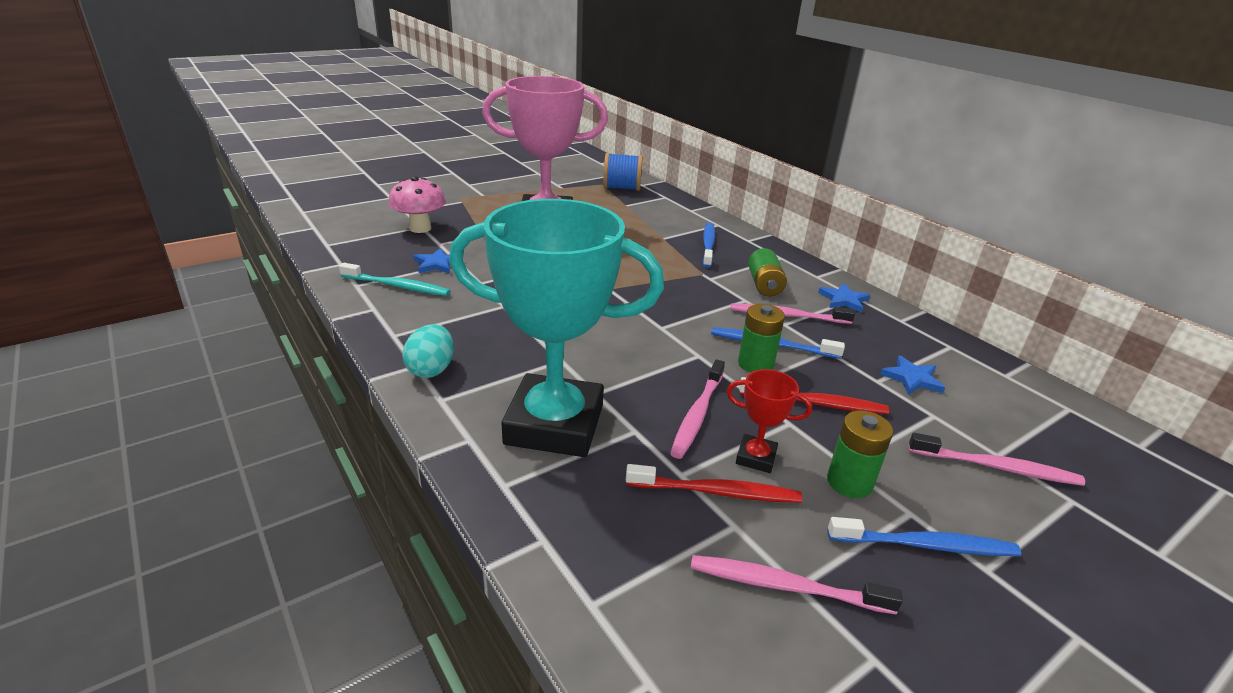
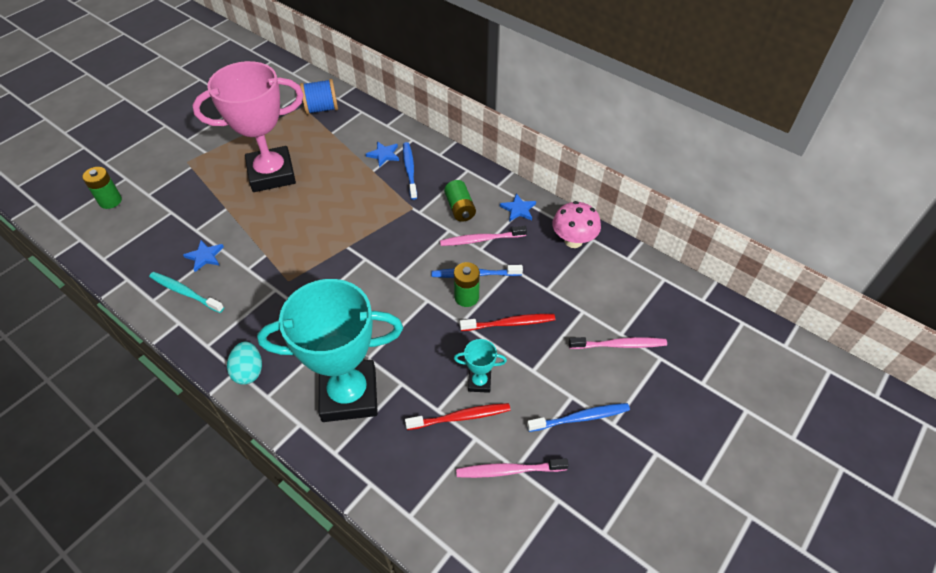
camera: 15 degrees left, 20 degrees up
turquoise toothbrush [339,263,450,296] -> turquoise toothbrush turned 150 degrees counterclockwise [149,272,224,313]
pink mushroom [389,176,446,233] -> pink mushroom moved to [552,201,601,248]
pink toothbrush [670,359,725,459] -> none
red trophy [726,369,812,473] -> turquoise trophy [454,339,507,393]
green battery [827,410,893,498] -> green battery moved to [82,167,122,209]
blue star [880,356,945,395] -> blue star moved to [366,141,399,167]

